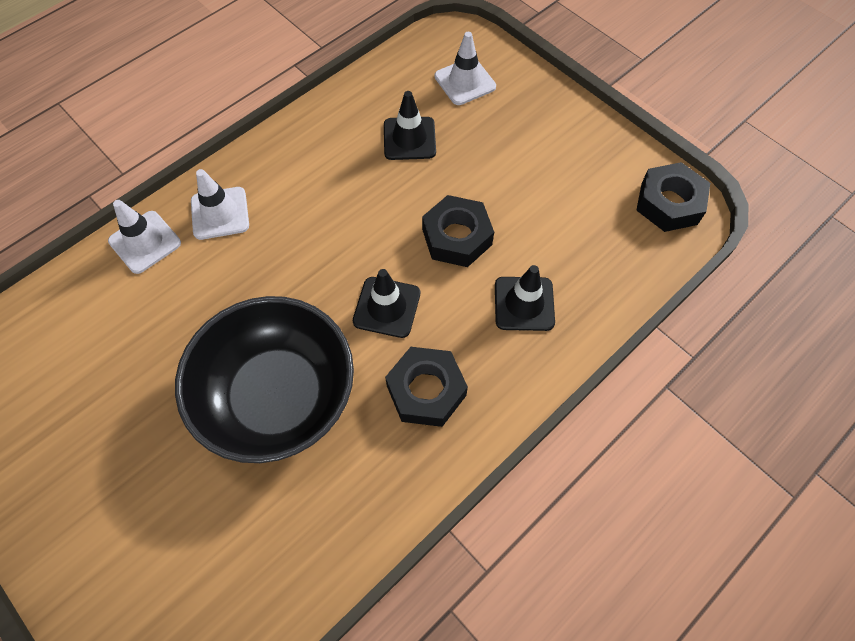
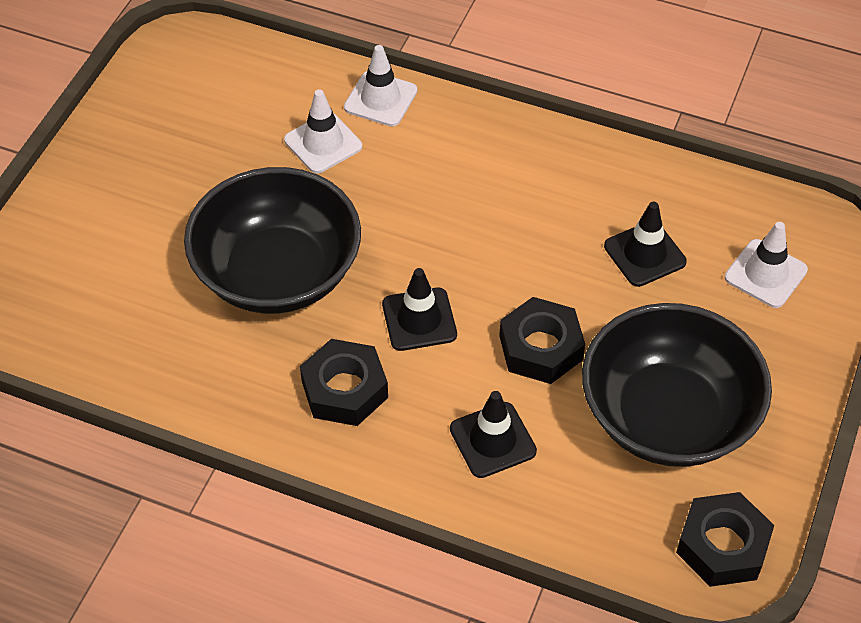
camera: 65 degrees right, 10 degrees down
white traffic cone [191,169,249,240] -> white traffic cone moved to [284,89,362,173]
none -> black bowl [582,303,772,467]

